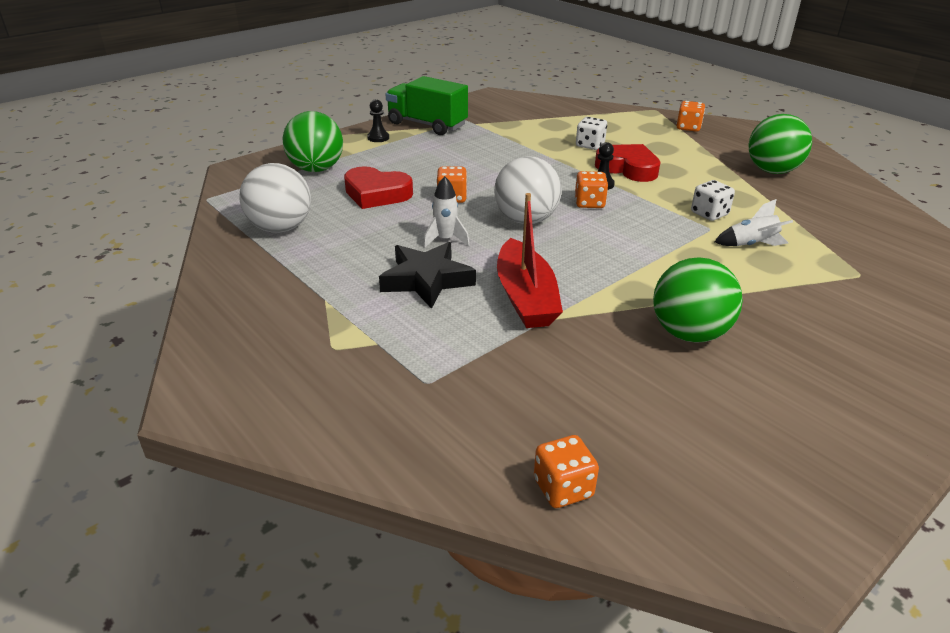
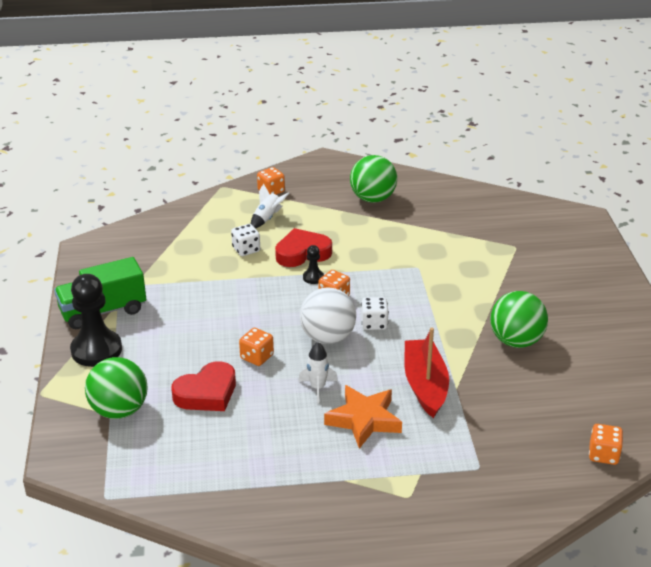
camera: 55 degrees left, 0 degrees up
white ball [239,163,311,233] -> none
black pawn [367,99,389,142] -> black pawn [70,274,122,367], size x2.18
black star [379,242,476,309] -> orange star [324,385,402,449]
red boat [497,193,563,328] -> red boat turned 120 degrees counterclockwise [404,328,449,418]
white dice [691,180,735,221] -> white dice moved to [361,297,389,330]
white rocket [715,199,793,246] -> white rocket moved to [251,183,289,228]

